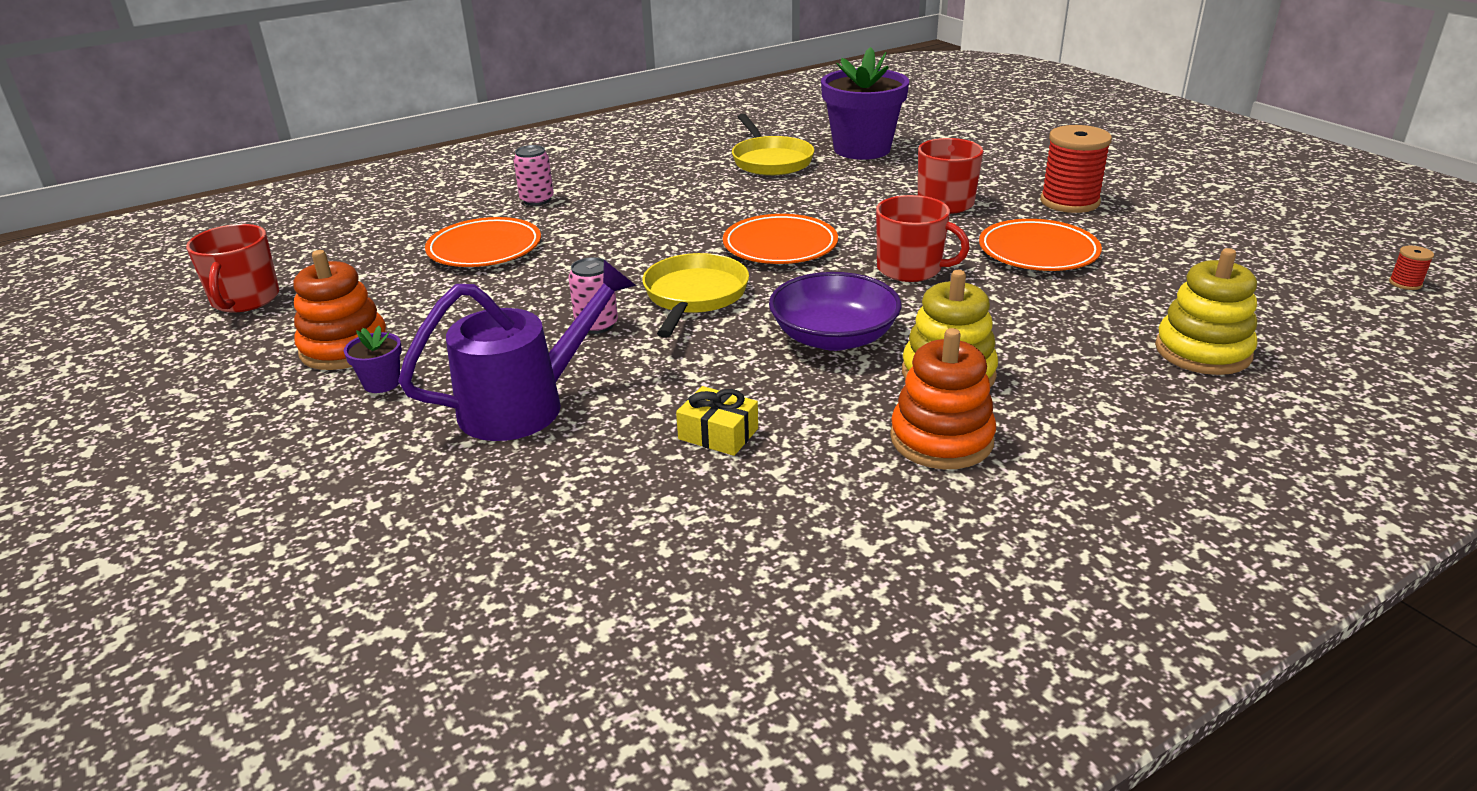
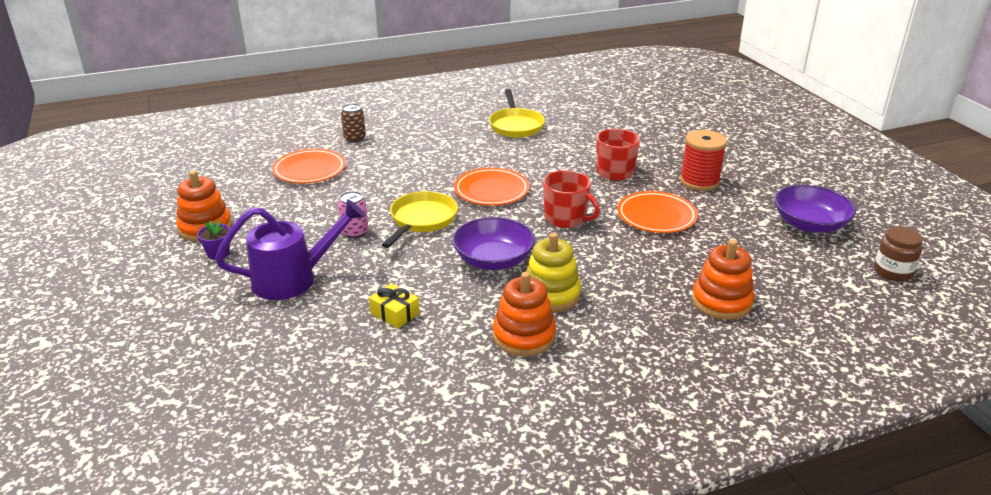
camera: 10 degrees right, 0 degrees up
red mug [186,224,279,312] -> none
pink can [513,145,554,206] -> brown can [341,104,366,143]
purple flower pot [821,47,910,160] -> none
yellow stacking toy [1155,248,1257,375] -> orange stacking toy [692,239,754,320]
red spool [1389,246,1434,290] -> brown jar [874,226,923,282]
none -> purple bowl [774,185,856,233]

